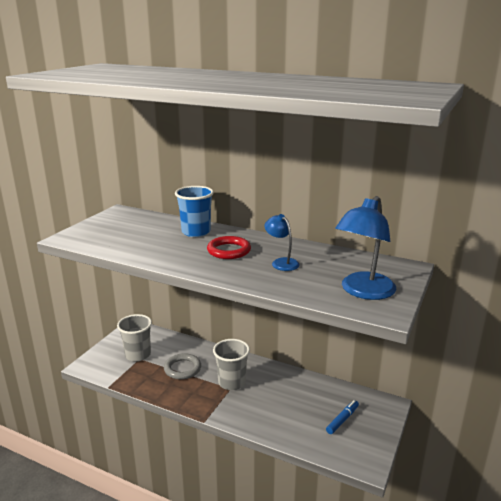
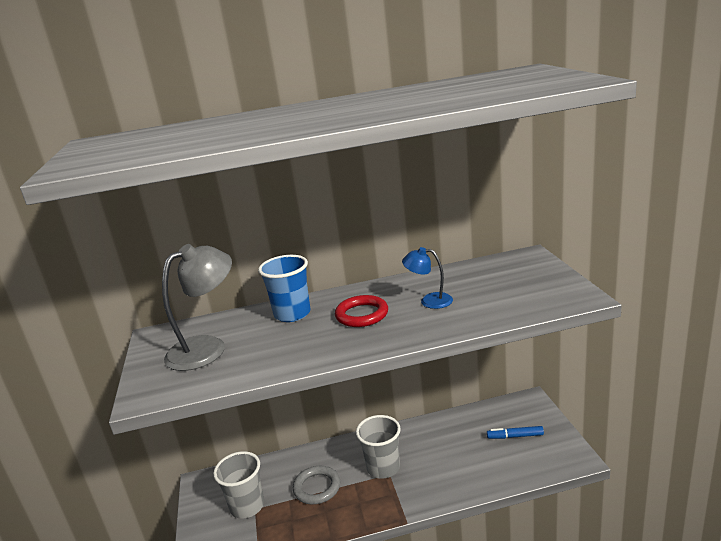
camera: 35 degrees left, 0 degrees up
blue marker [326,400,359,434] -> blue marker turned 90 degrees counterclockwise [487,426,544,439]
blue lamp [335,196,396,300] -> none
none -> grey lamp [162,244,232,371]

